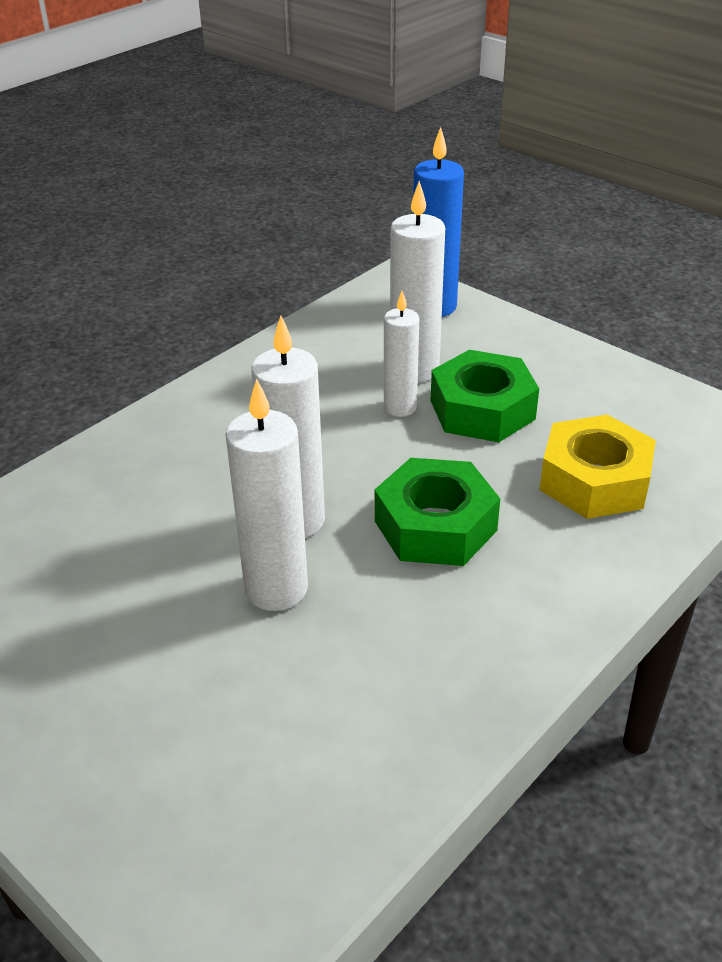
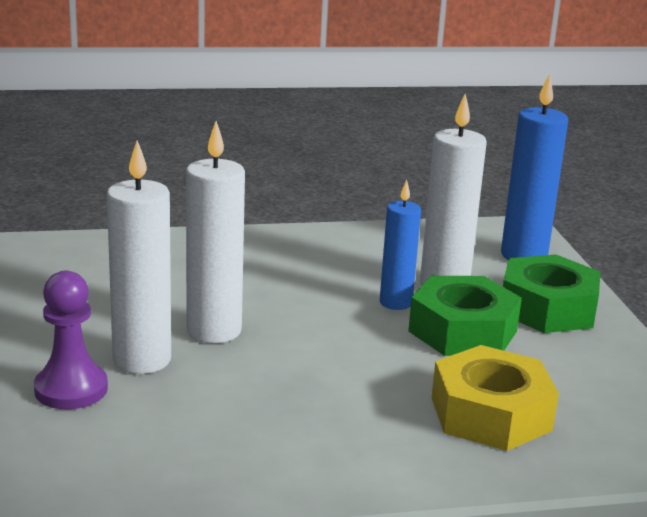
camera: 35 degrees right, 15 degrees down
green nut [375,458,500,566] -> green nut moved to [503,254,600,333]
white candle [384,291,419,417] -> blue candle [380,180,421,310]
none -> purple pawn [34,271,108,409]

